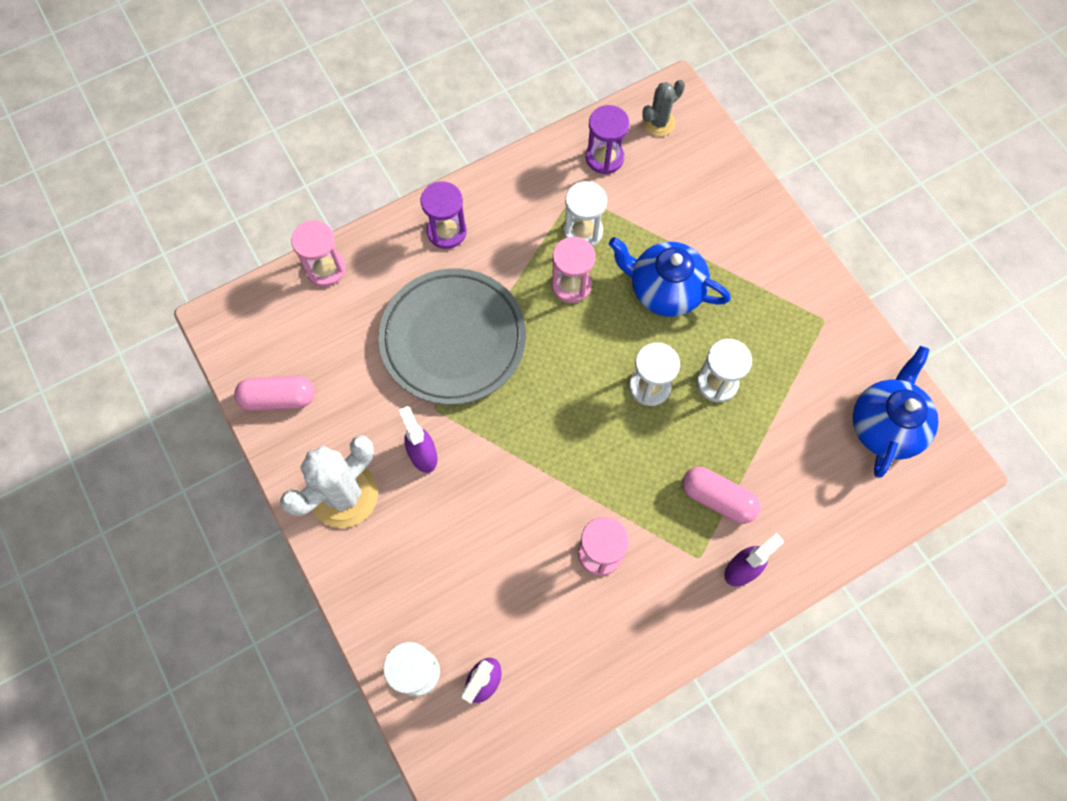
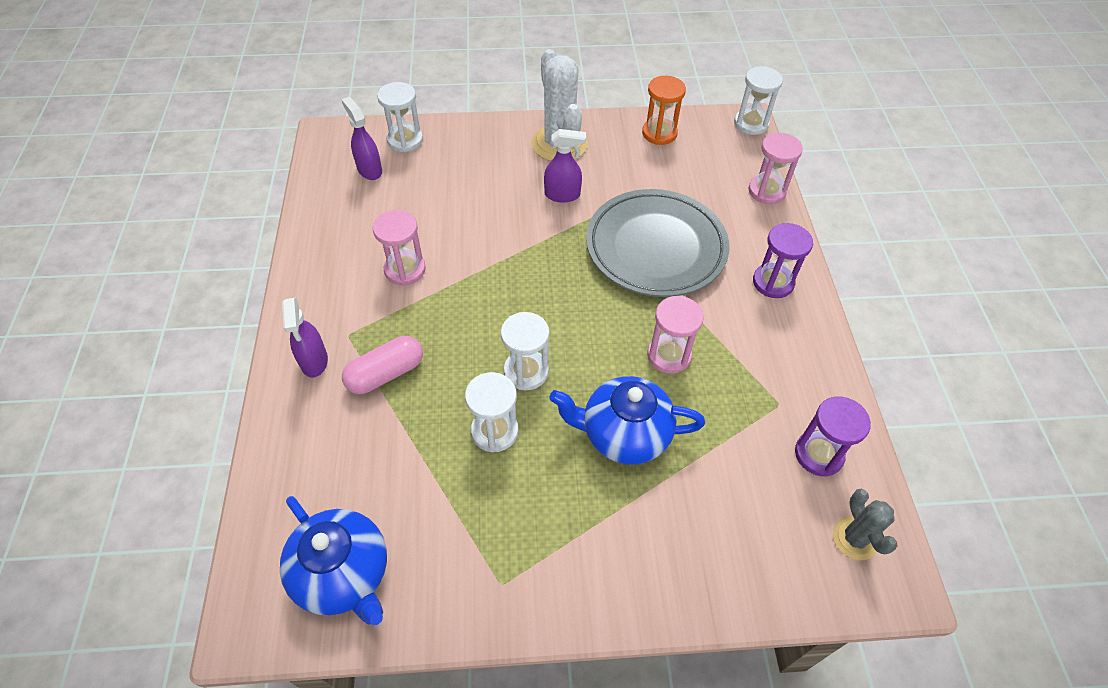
camera: 115 degrees right, 15 degrees down
pink capsule [234,376,315,411] -> orange hourglass [642,76,686,145]
white hourglass [564,181,607,247] -> white hourglass moved to [734,66,783,135]
blue teapot [609,237,731,317] -> blue teapot turned 135 degrees counterclockwise [549,376,705,465]

